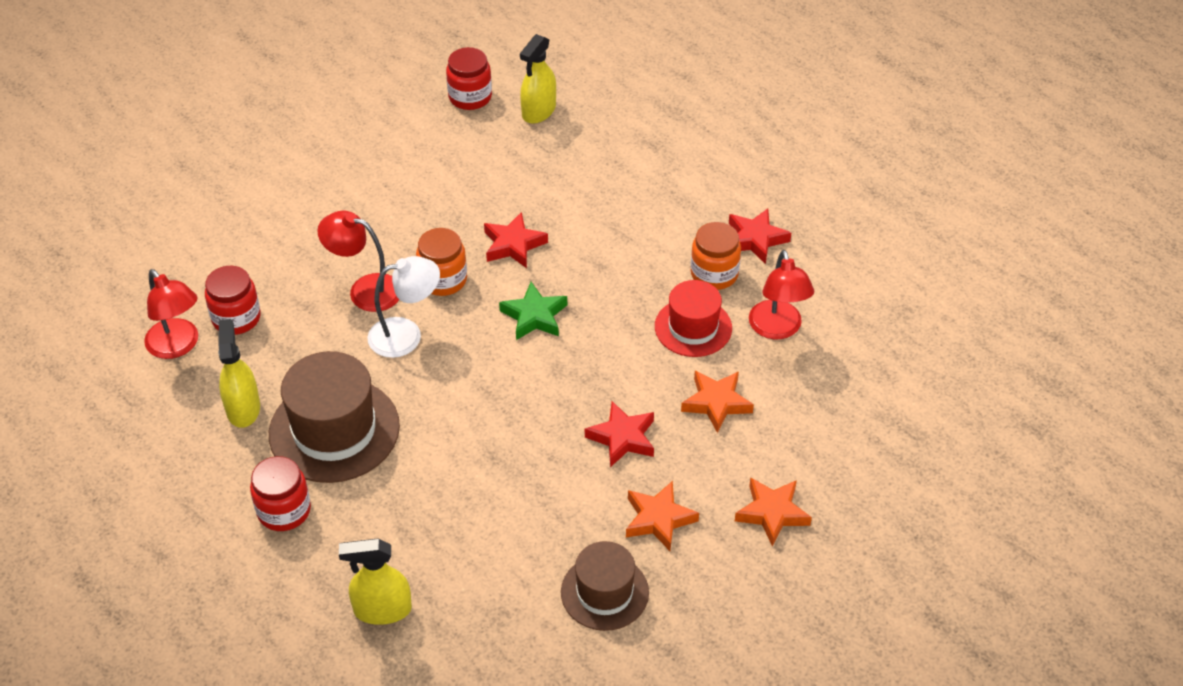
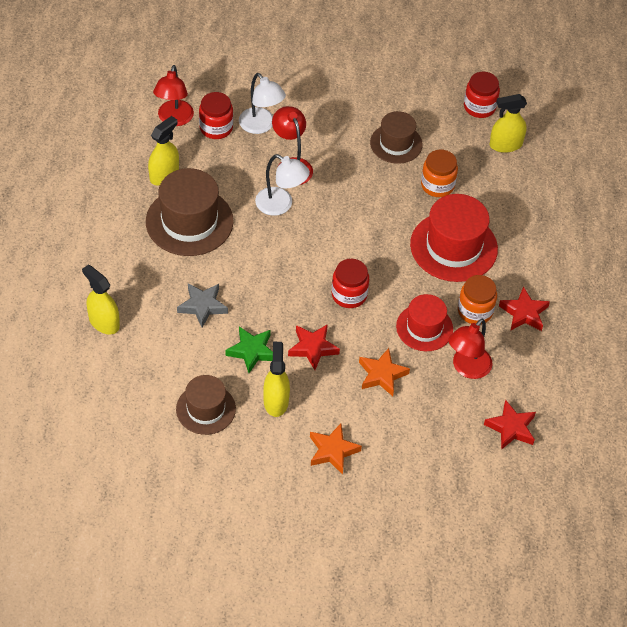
camera: 45 degrees right, 5 degrees up
red jar [250,456,311,531] -> red jar moved to [332,259,369,308]
orange jar [416,228,467,296] -> orange jar moved to [421,150,458,197]
red star [484,212,548,268] -> red star moved to [484,400,536,450]
green star [499,282,567,340] -> green star moved to [225,327,273,373]
orange star [626,481,699,551] -> yellow spray bottle [263,342,290,417]
none -> grey star [177,283,228,328]
none -> white lamp [239,73,286,134]
none -> brown hat [370,111,422,164]
none -> red hat [410,194,498,282]

